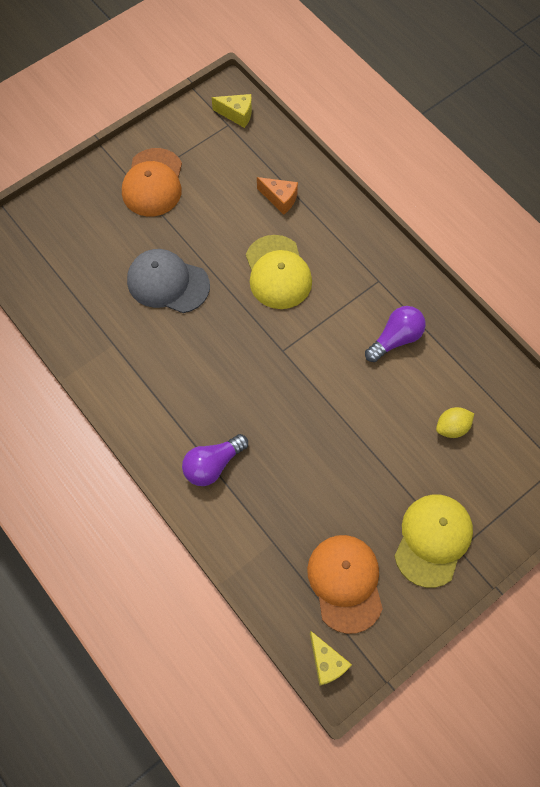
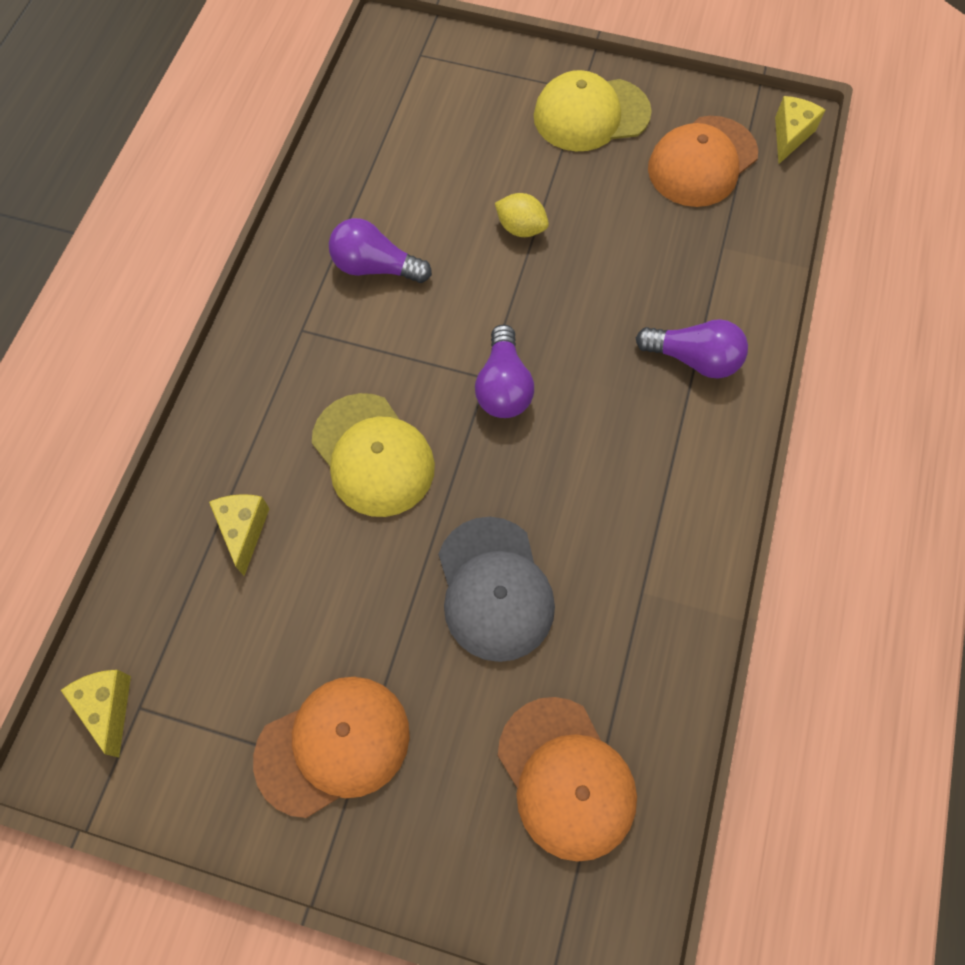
camera: 125 degrees left, 0 degrees up
yellow cap [246,235,312,309] -> yellow cap turned 105 degrees clockwise [312,393,435,517]
orange cheese [257,177,298,215] -> yellow cheese [209,494,270,576]
yellow lemon [436,407,474,438] -> yellow lemon moved to [495,193,549,237]
none -> purple light bulb [475,324,534,418]
none -> orange cap [498,697,637,862]

